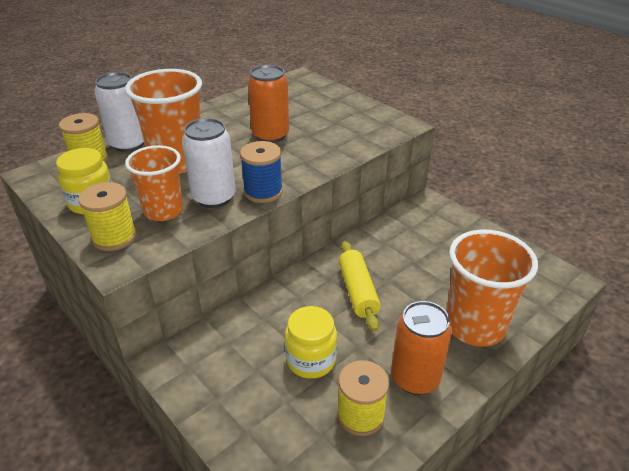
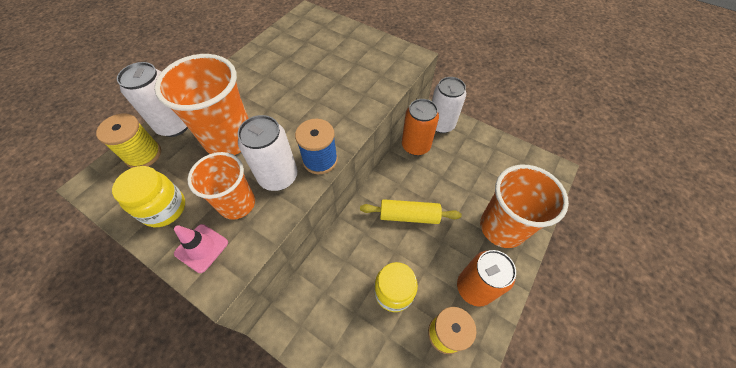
camera: 15 degrees left, 20 degrees up
yellow spool [78,182,137,251] -> pink traffic cone [174,224,228,273]
orange can [248,65,289,143] -> orange can moved to [402,99,439,156]
yellow rolling pin [339,241,381,332] -> yellow rolling pin turned 60 degrees counterclockwise [360,199,462,224]
none -> white can [432,77,466,133]

